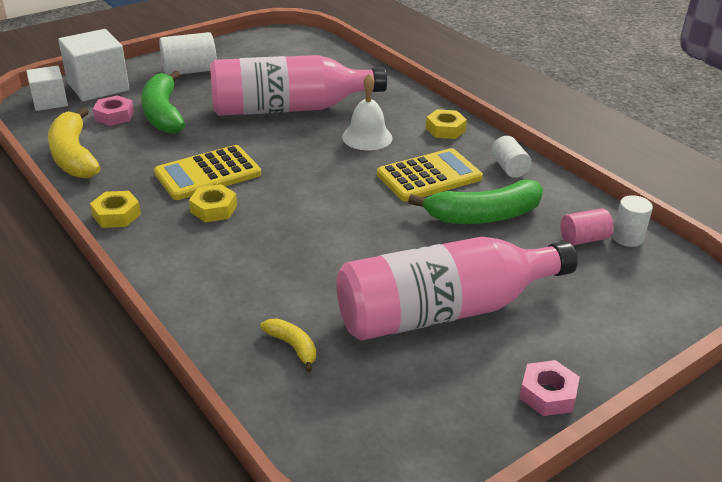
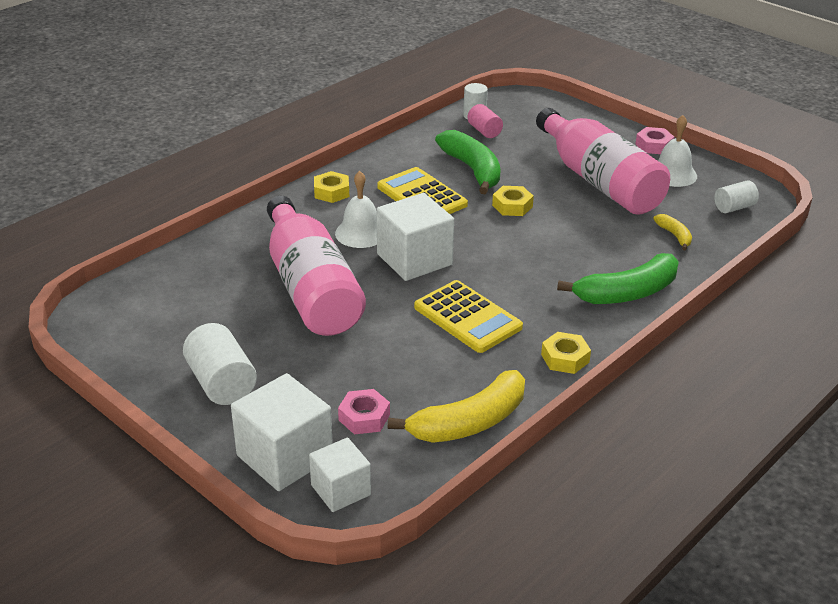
camera: 100 degrees left, 0 degrees up
green banana [141,71,185,134] -> green banana moved to [557,253,679,304]
yellow nut [189,184,237,222] -> yellow nut moved to [492,186,534,216]
yellow banana [260,318,316,372] -> yellow banana turned 120 degrees clockwise [653,214,692,250]
white cylinder [491,136,531,178] -> white cylinder moved to [714,180,759,213]
none -> white cube [377,193,454,281]
none -> white bell [658,115,697,187]

